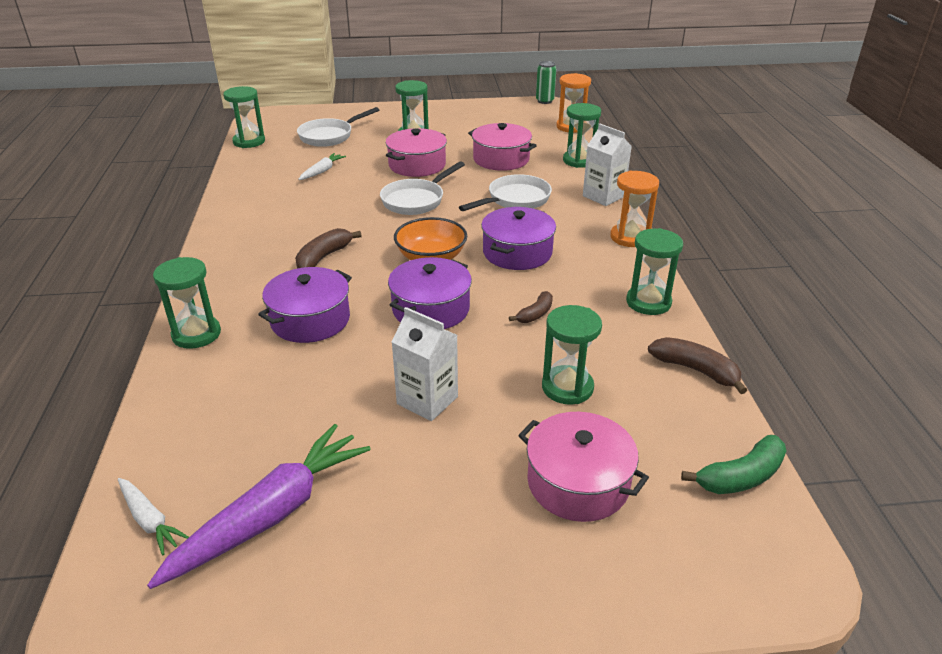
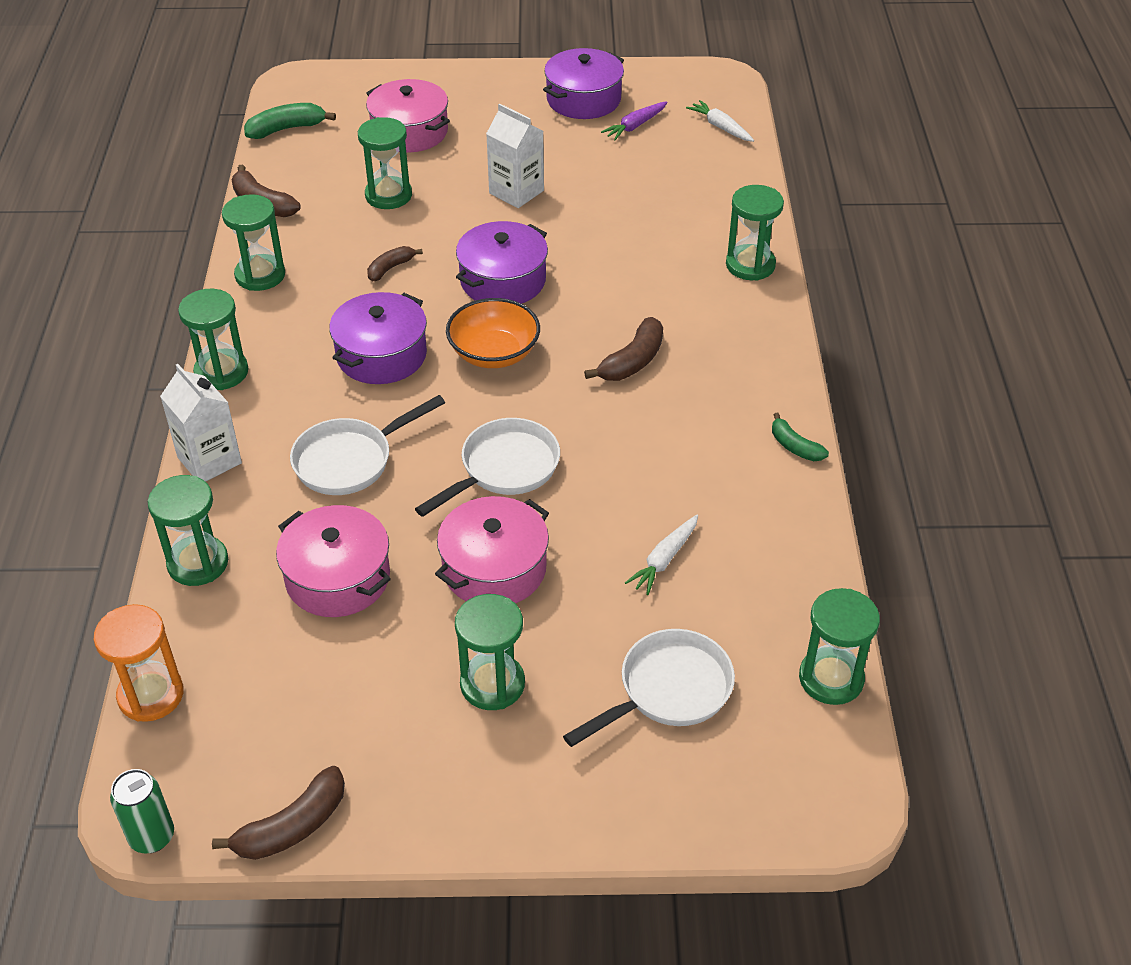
camera: 175 degrees left, 10 degrees up
purple carrot [147,424,371,589] -> purple carrot [601,101,667,140], size x0.49
purple pot [258,267,352,343] -> purple pot moved to [543,48,624,119]
orange hourglass [610,171,659,247] -> green hourglass [178,289,248,390]
none -> brown banana [212,766,345,860]
none -> green banana [772,413,829,461]

